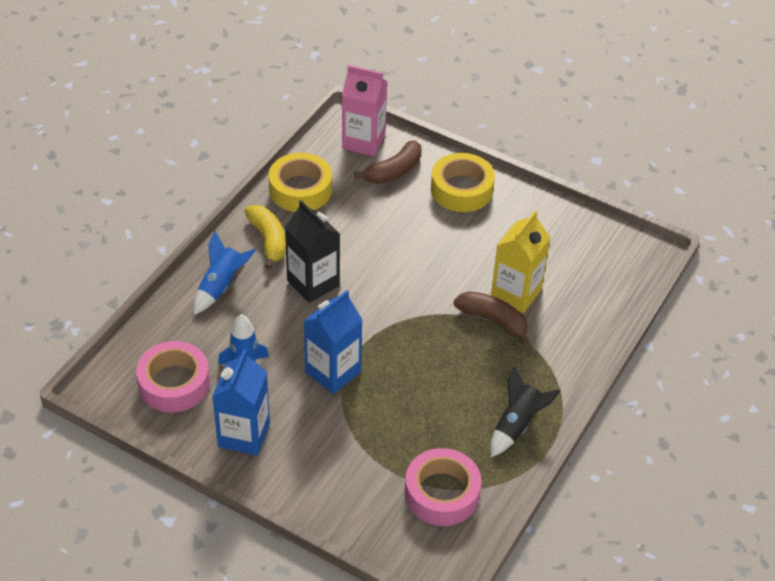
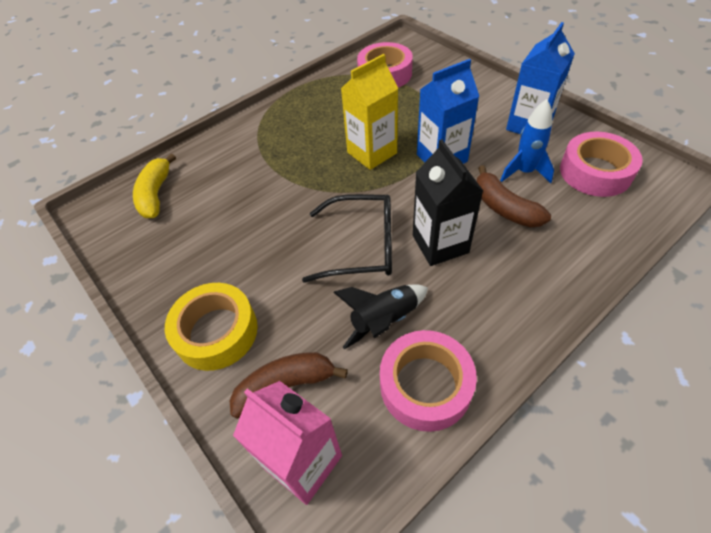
camera: 155 degrees left, 5 degrees up
blue rocket [193,231,256,315] -> none
yellow banana [244,205,286,269] -> yellow banana moved to [133,153,176,218]
yellow tape [269,153,332,212] -> pink tape [380,330,477,432]
brown banana [454,291,530,345] -> brown banana moved to [477,165,551,228]
black rocket [490,366,560,457] -> black rocket moved to [333,284,428,350]
yellow carton [491,211,551,313] -> yellow carton moved to [341,54,398,170]
none -> black glasses [302,194,392,283]

